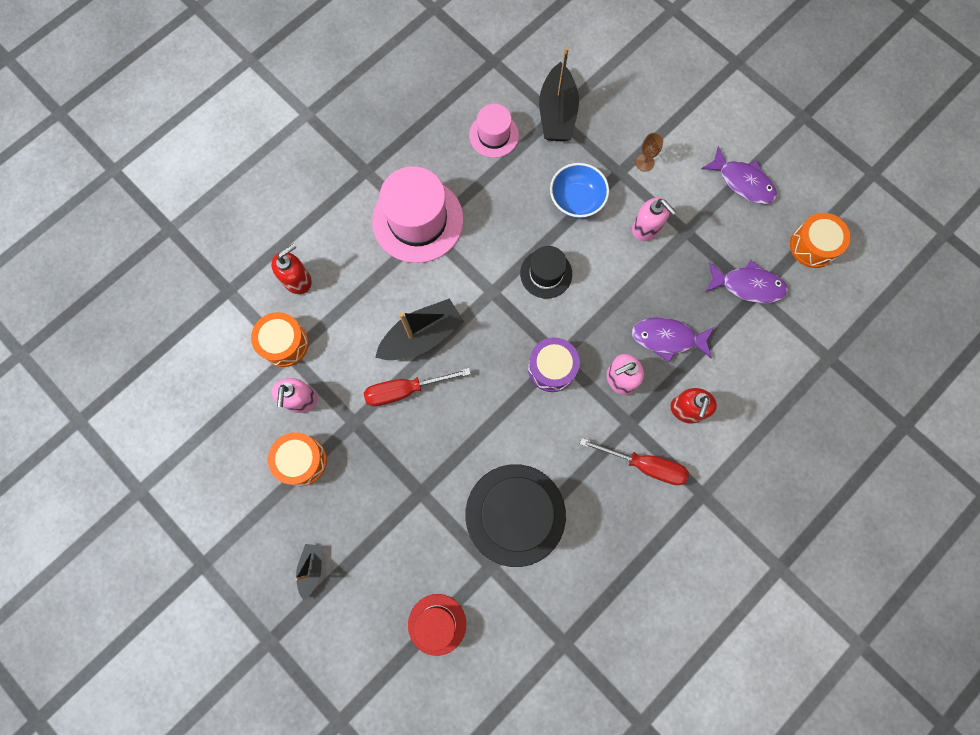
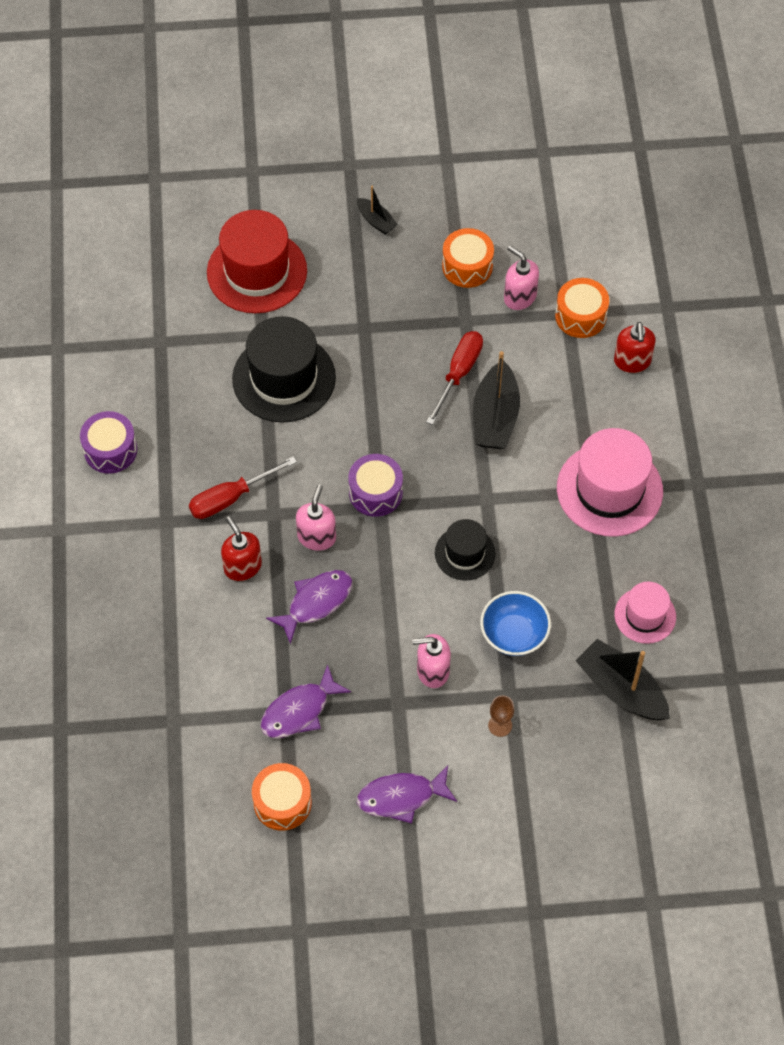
camera: 130 degrees right, 15 degrees down
red hat [408,594,466,656] -> red hat [207,210,307,313], size x1.78
none -> purple drum [80,411,137,474]

